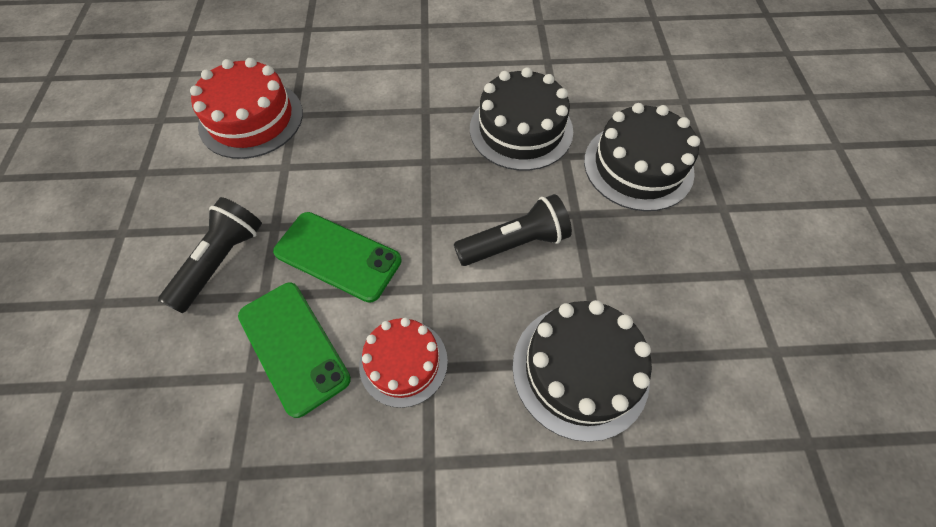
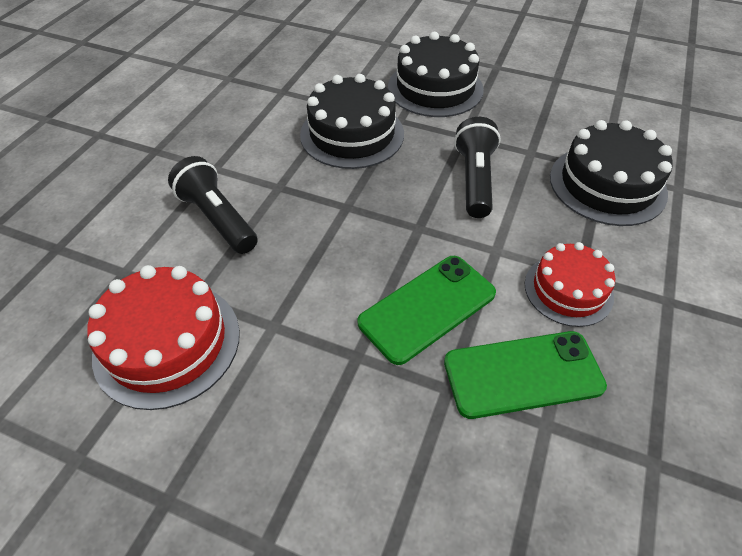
camera: 65 degrees left, 10 degrees down
black flashlight [158,197,262,313] -> black flashlight moved to [168,156,258,254]

